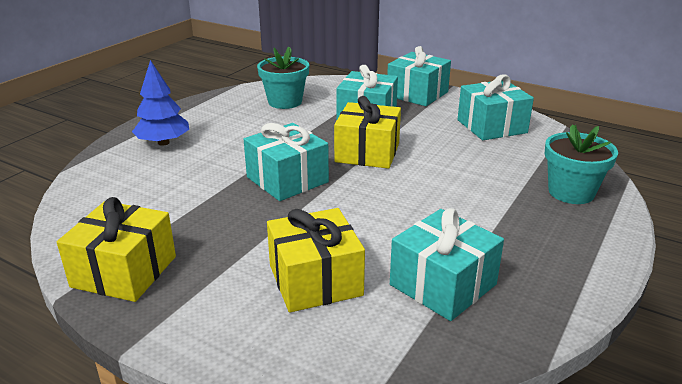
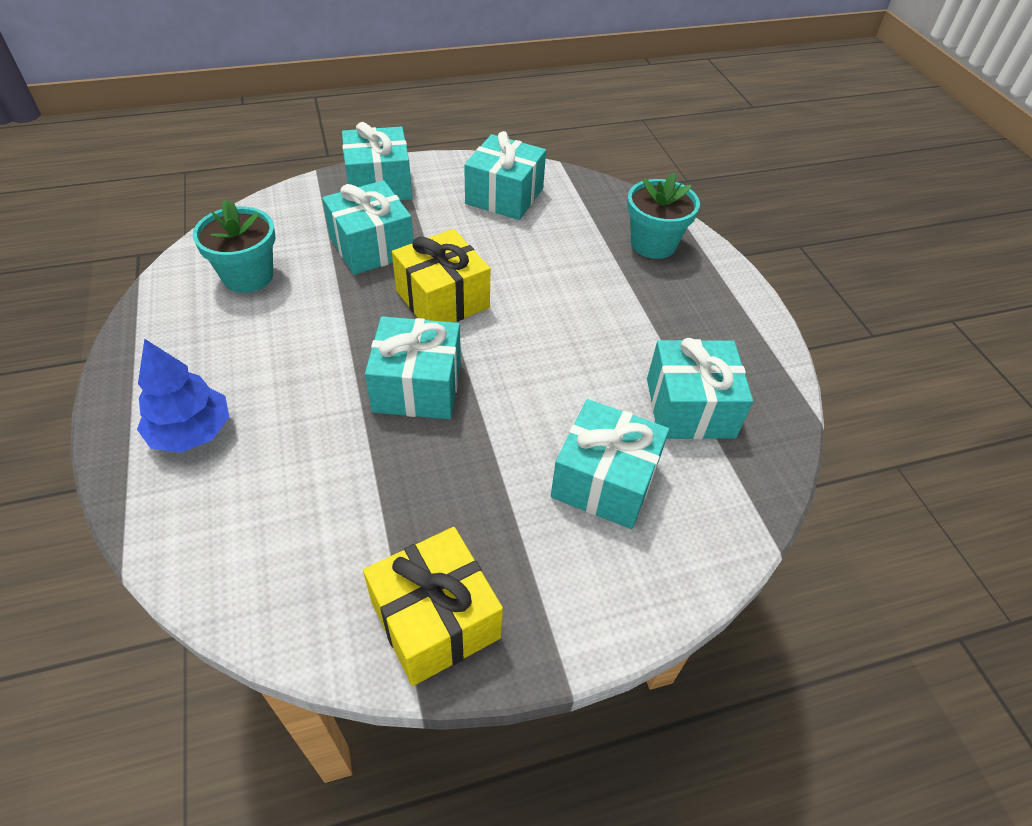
camera: 50 degrees left, 20 degrees up
yellow gift [267,208,365,313] -> turquoise gift [551,399,669,529]

